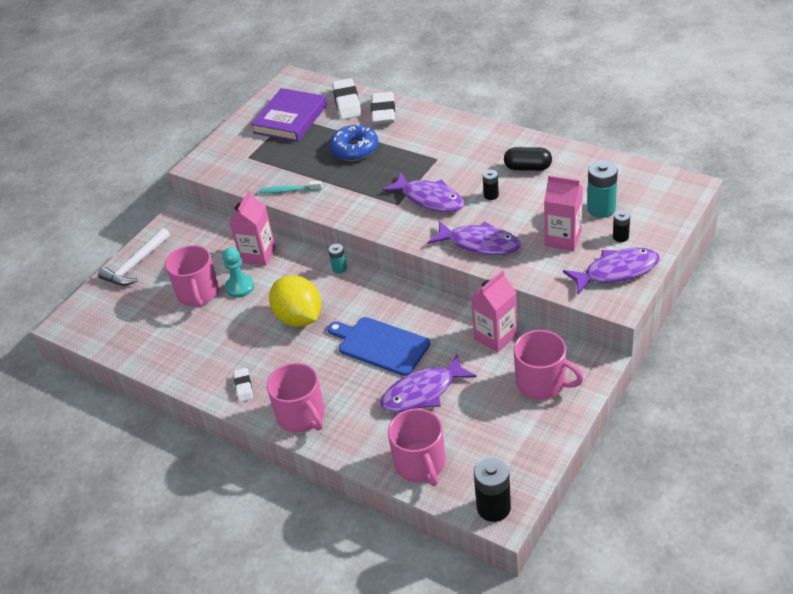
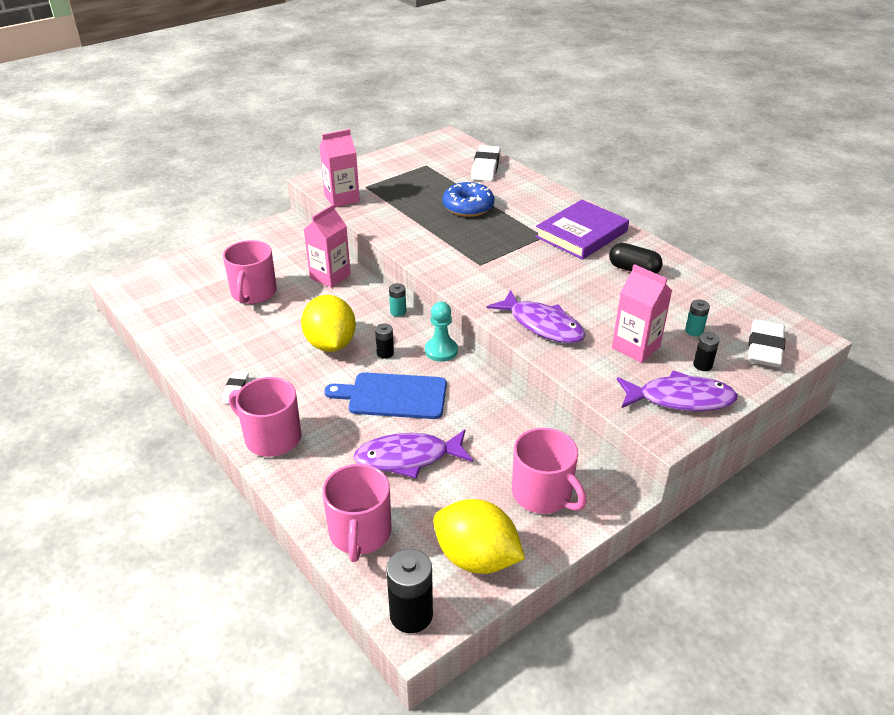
camera: 15 degrees right, 5 degrees down
white hammer [98,228,170,286] -> none
turquoise pawn [222,247,254,298] -> turquoise pawn moved to [425,302,458,362]
purple book [251,88,327,142] -> purple book moved to [535,200,629,260]
turquoise toothbrush [259,181,322,194] -> none
pink mug [267,363,325,432] -> pink mug turned 135 degrees clockwise [229,377,302,457]
blue cutting board [327,317,430,376] -> blue cutting board turned 45 degrees counterclockwise [325,372,447,419]
white eraser [371,92,395,125] -> white eraser moved to [748,319,786,367]
purple fish [382,172,465,212] -> none
pink carton [471,270,518,352] -> pink carton moved to [319,129,360,207]
black battery [483,170,499,200] -> black battery moved to [375,324,394,359]
turquoise battery [587,160,618,218] -> turquoise battery [685,299,710,337], size x0.55
none -> yellow lemon [433,499,525,574]

